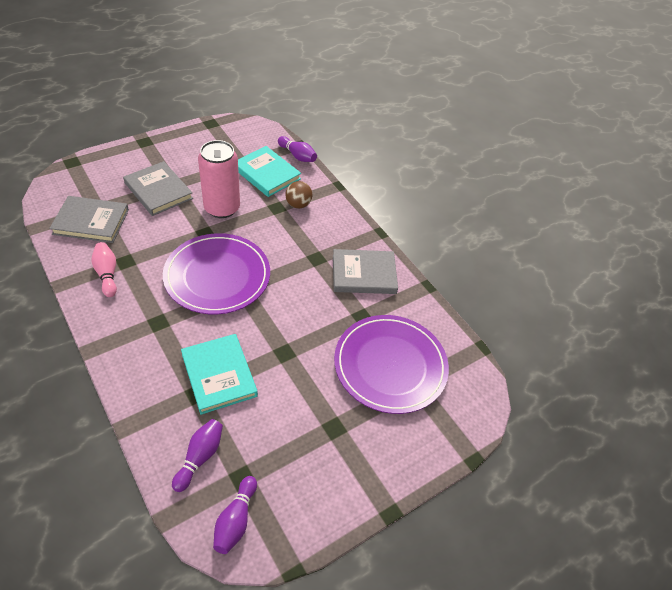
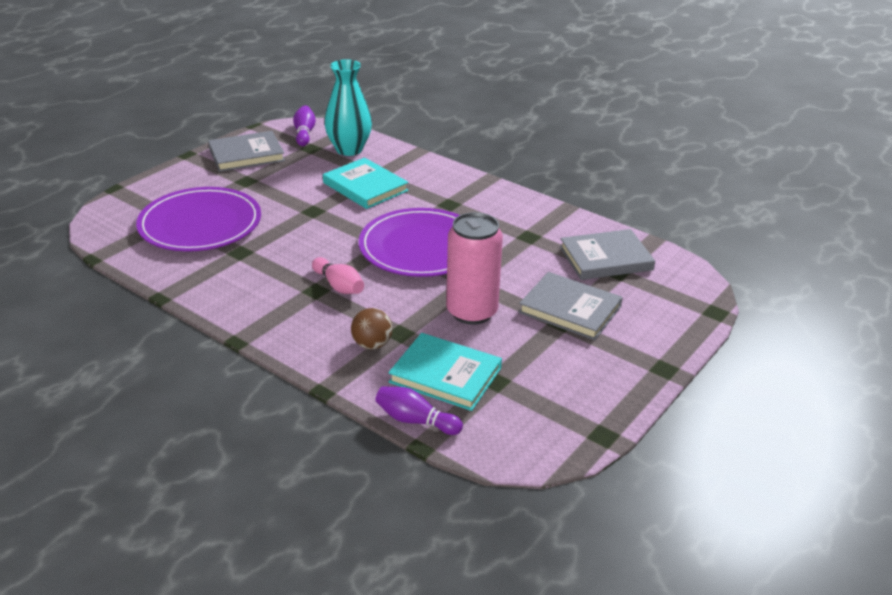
camera: 165 degrees right, 15 degrees down
pink bowling pin [91,242,117,297] -> pink bowling pin moved to [312,257,364,294]
purple bowling pin [172,419,223,492] -> turquoise vase [324,59,372,156]
grey book [333,249,398,294] -> grey book moved to [208,131,285,172]

